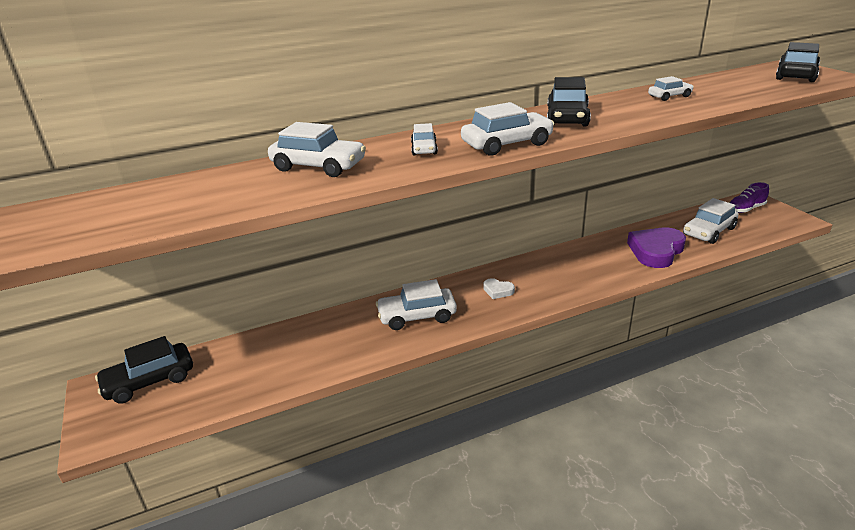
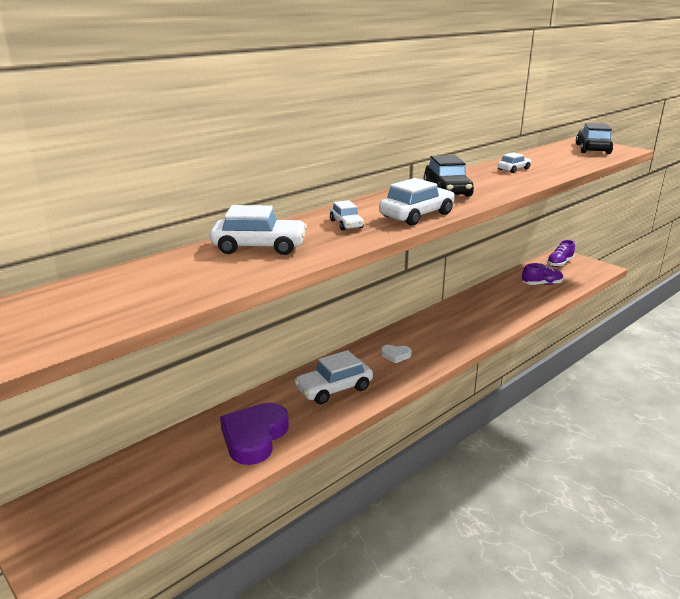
camera: 20 degrees left, 5 degrees down
black car [95,336,193,404] -> none
purple heart [627,227,686,268] -> purple heart moved to [220,403,289,465]
white car [683,198,739,244] -> purple shoe [522,263,563,285]

